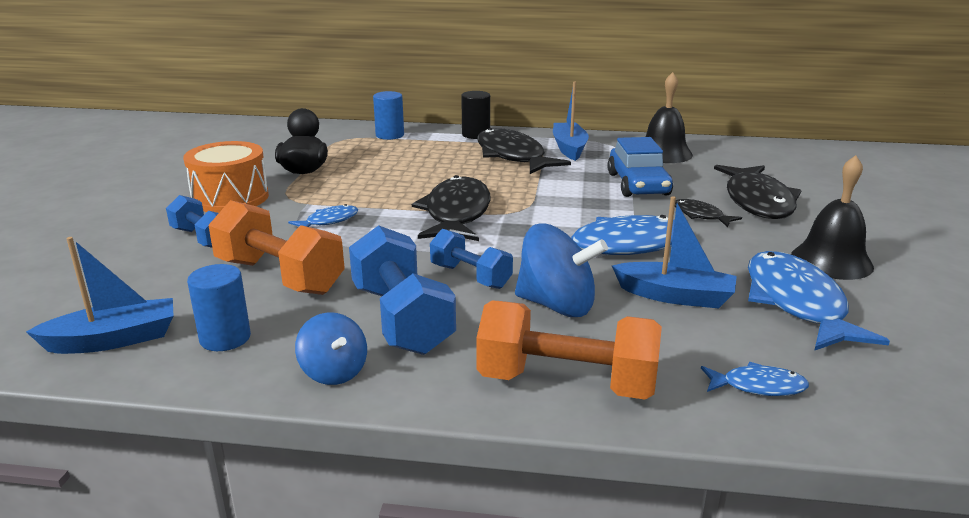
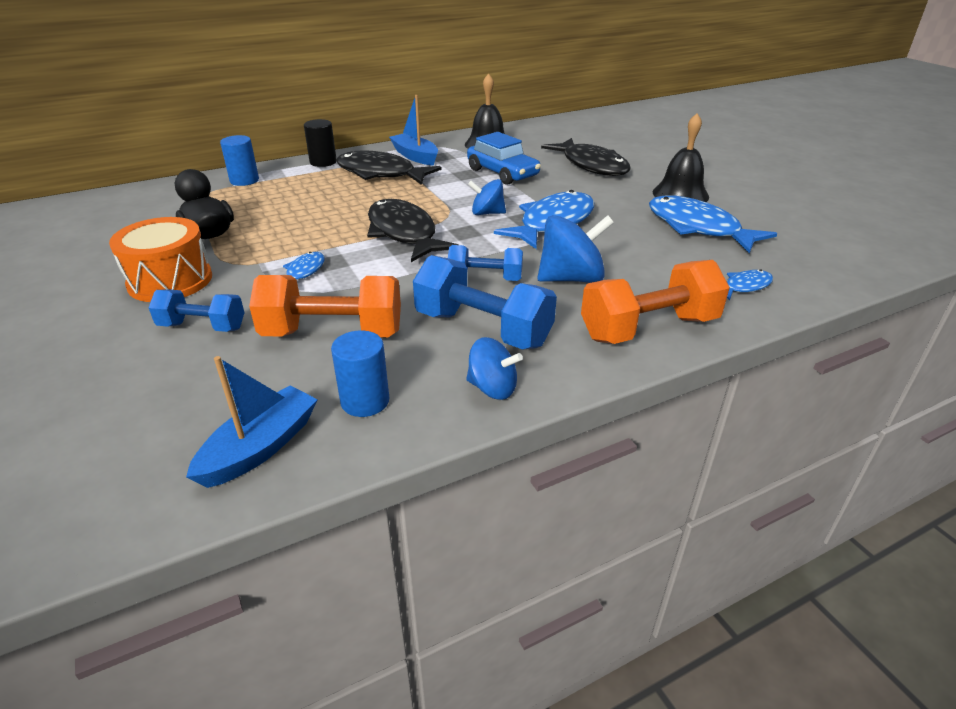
camera: 35 degrees left, 10 degrees up
blue boat [612,196,737,308] -> none
black fish [675,199,742,227] -> none
none -> blue spinning top [468,179,506,215]

